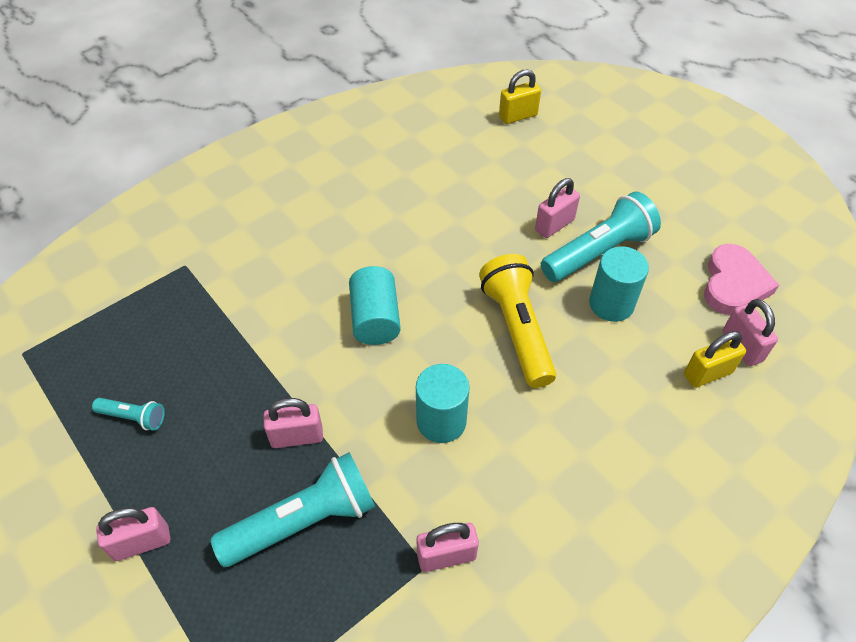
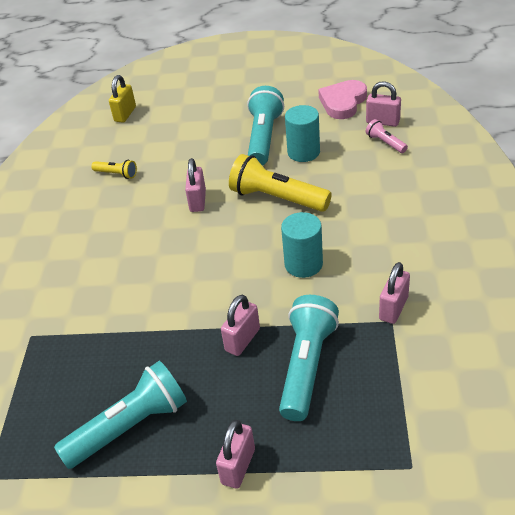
camera: 45 degrees left, 10 degrees down
turquoise flashlight [92,398,165,431] -> turquoise flashlight [54,361,187,469], size x2.05
turquoise cylinder [349,266,401,345] -> none
pink padlock [535,178,580,238] -> pink padlock moved to [185,158,206,212]
yellow padlock [684,331,746,388] -> pink flashlight [366,119,408,153]
pink heart [704,244,779,315] -> pink heart turned 120 degrees counterclockwise [318,80,367,119]
none -> yellow flashlight [91,160,137,179]

